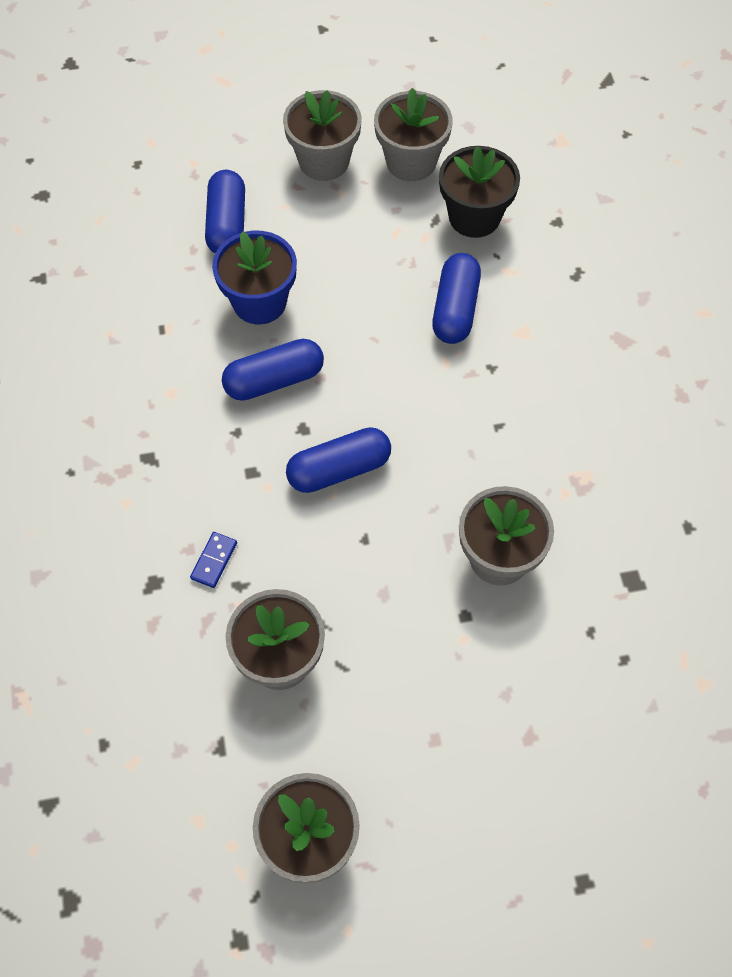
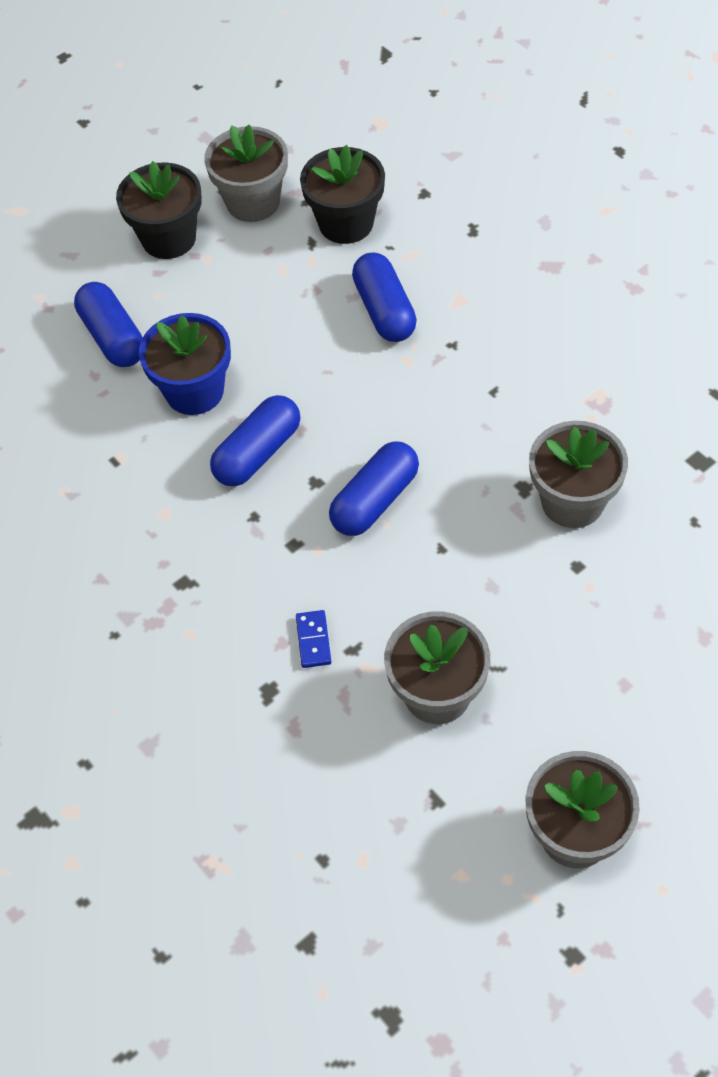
camera: 25 degrees left, 5 degrees down
grey flower pot [283,90,362,181] -> black flower pot [116,161,202,259]

